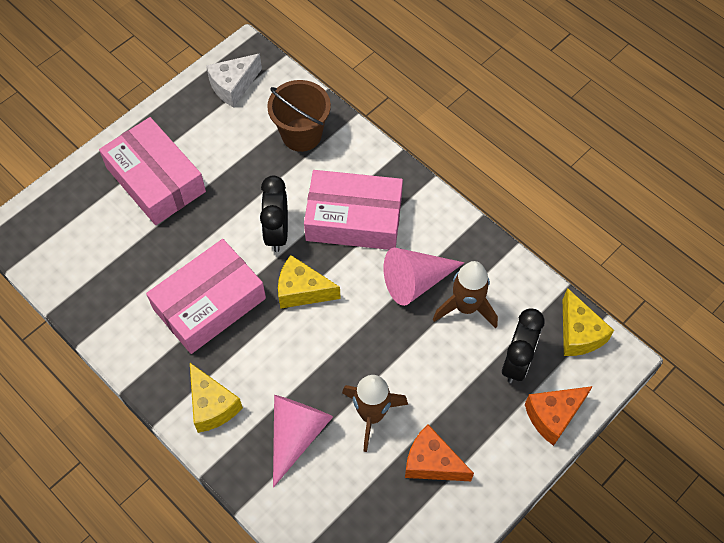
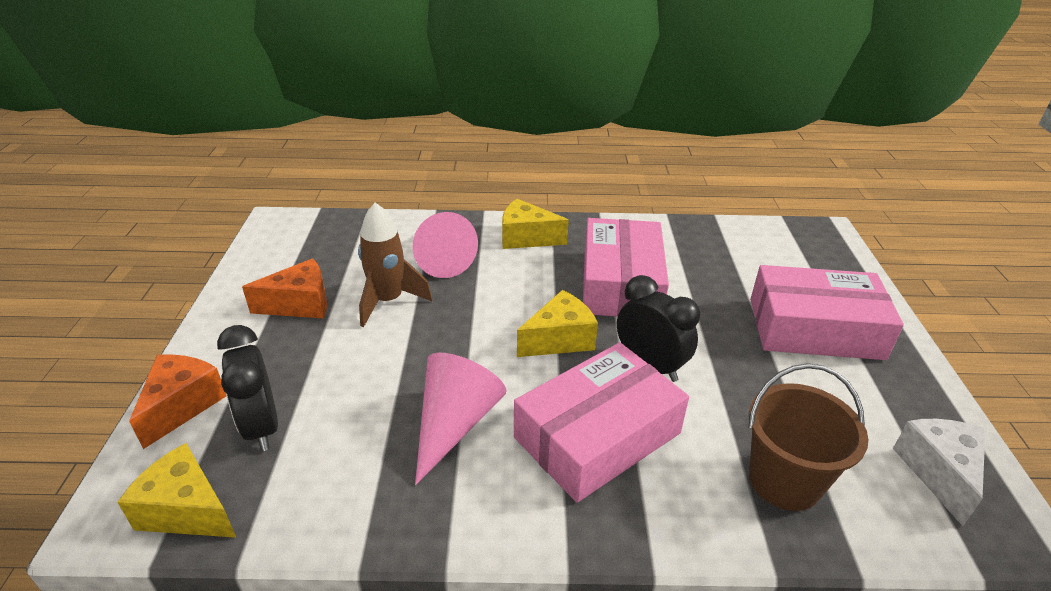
camera: 135 degrees right, 25 degrees down
brown rocket [433,261,498,328] -> none

